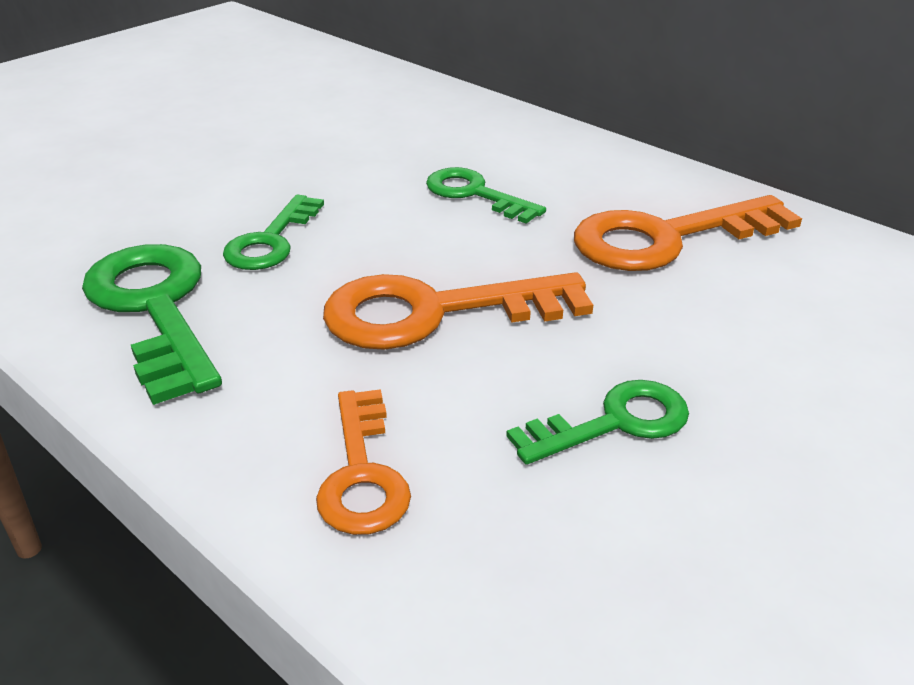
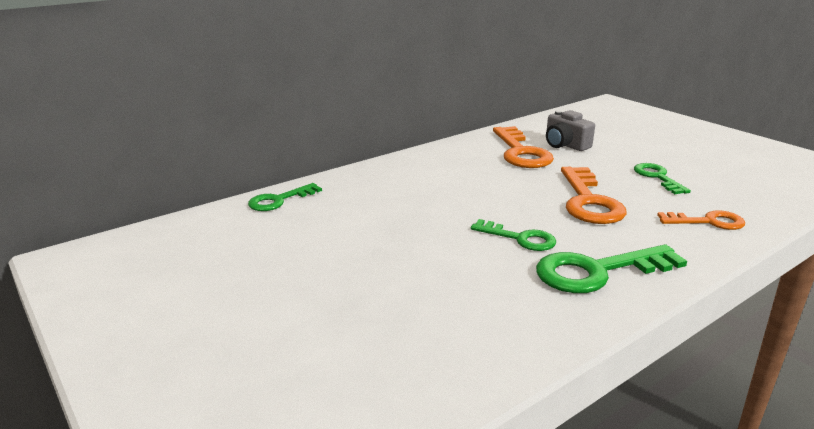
camera: 80 degrees left, 10 degrees down
green key [426,167,546,224] -> green key moved to [248,183,322,211]
none -> grey camera [546,110,595,151]

